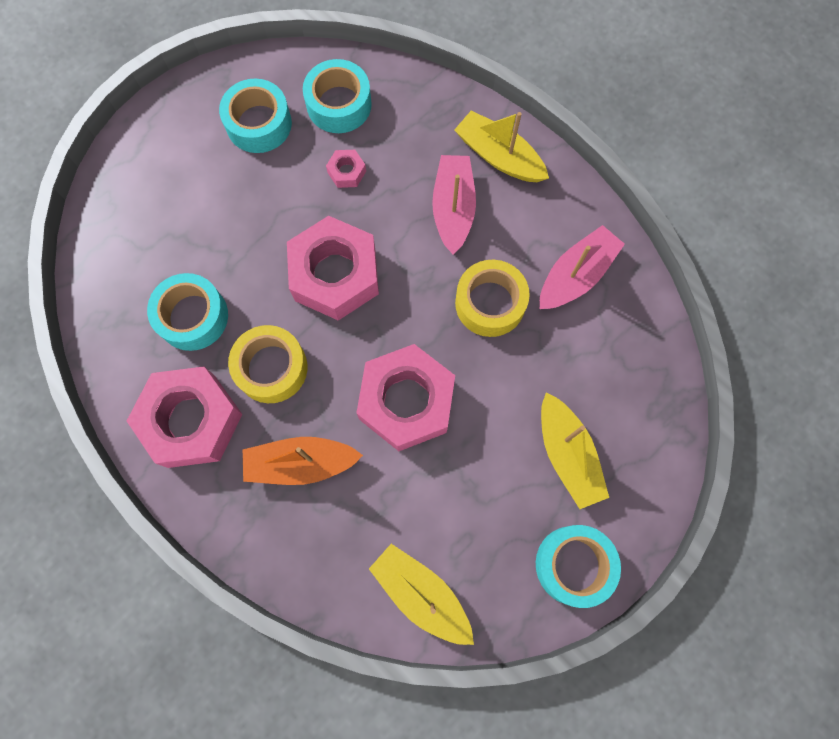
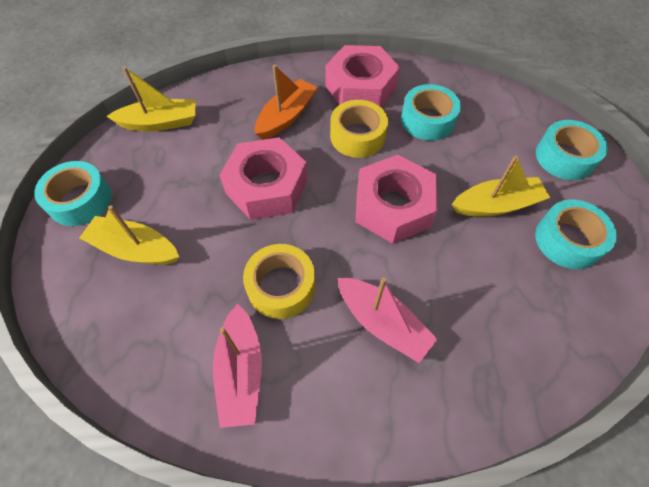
camera: 130 degrees right, 15 degrees down
turquoise tape [303,59,372,133] -> turquoise tape moved to [536,120,608,180]
pink nut [326,150,366,188] -> none
yellow boat [454,111,549,182] -> yellow boat moved to [452,155,550,216]

